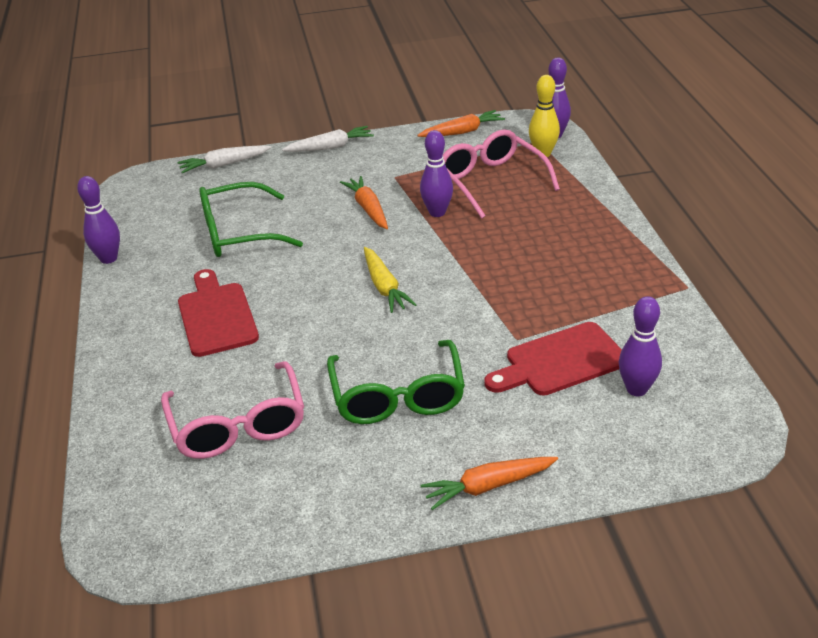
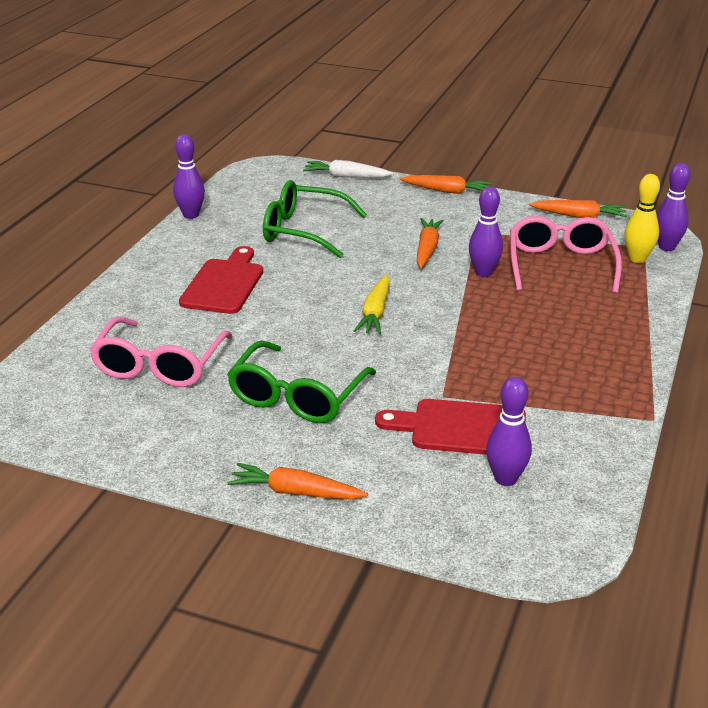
camera: 30 degrees right, 5 degrees down
white carrot [282,126,374,152] -> orange carrot [400,175,492,194]

